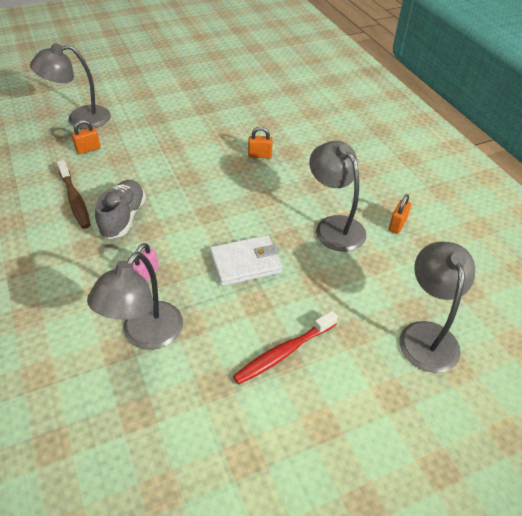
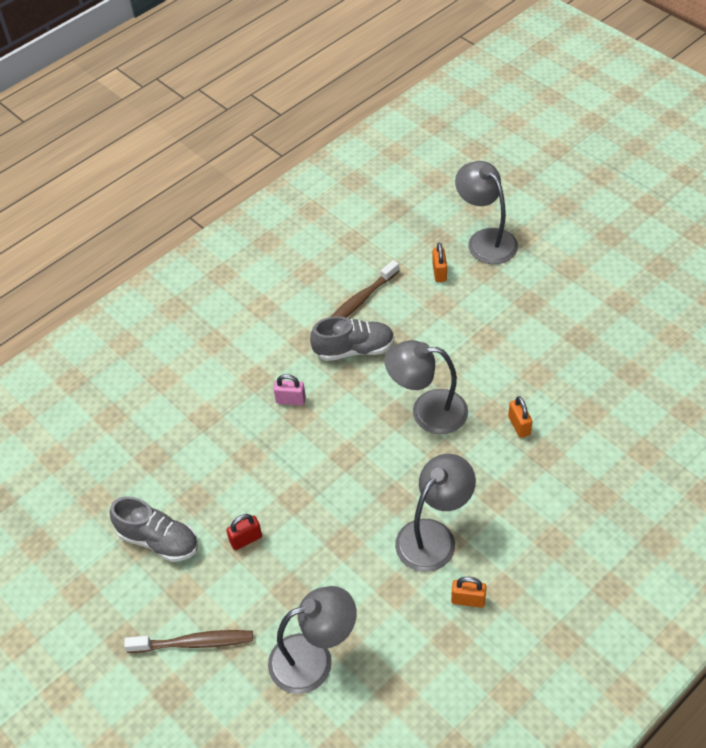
camera: 75 degrees right, 5 degrees up
orange padlock [72,120,101,154] -> orange padlock turned 45 degrees clockwise [432,243,447,282]
grey lamp [87,252,183,350] -> grey lamp moved to [384,340,468,434]
white wallet [210,235,283,286] -> none
red toothbrush [233,311,338,385] -> red padlock [226,514,262,550]
none -> grey shoe [110,496,198,562]
none -> brown toothbrush [124,630,253,653]

